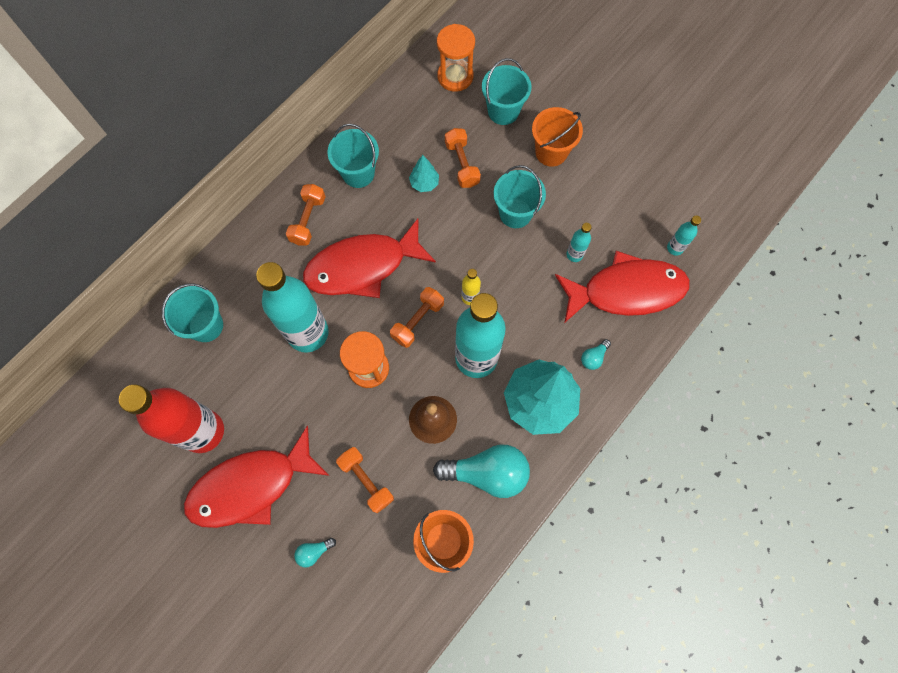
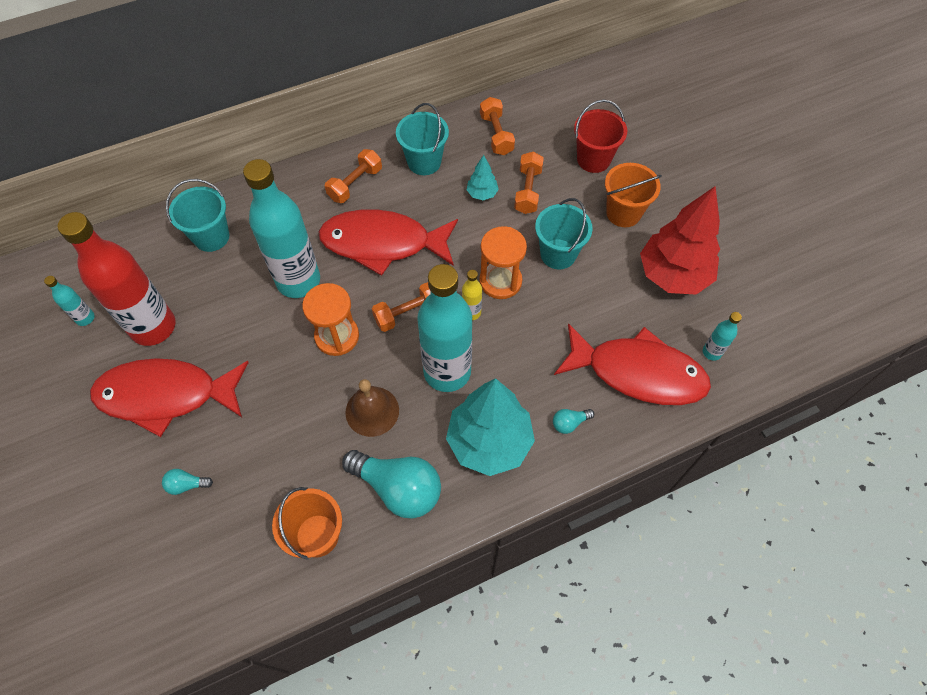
camera: 25 degrees right, 10 degrees down
orange dumbbell [336,447,394,513] -> orange dumbbell moved to [480,97,515,155]
orange hourglass [437,24,475,92] -> orange hourglass moved to [479,226,527,299]
turquoise bucket [482,58,531,125] -> red bucket [574,99,627,173]
turquoise bottle [567,223,592,262] -> turquoise bottle moved to [44,276,95,326]
none -> red tree [640,186,720,295]

